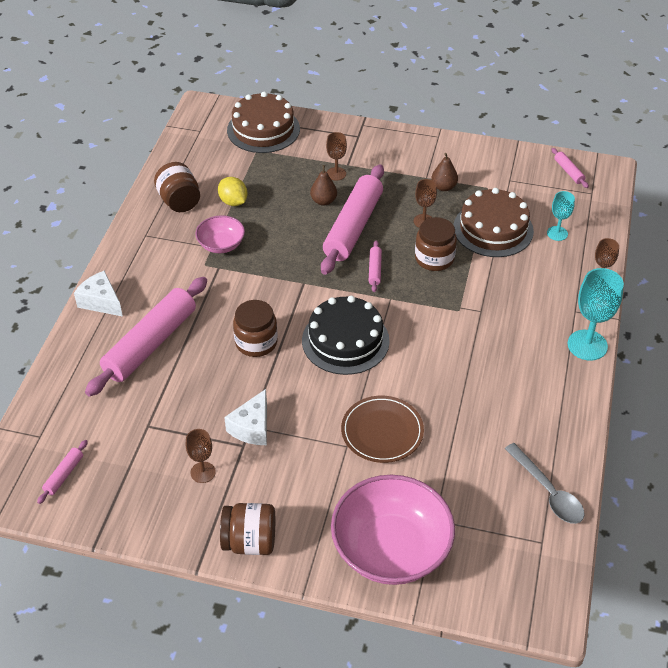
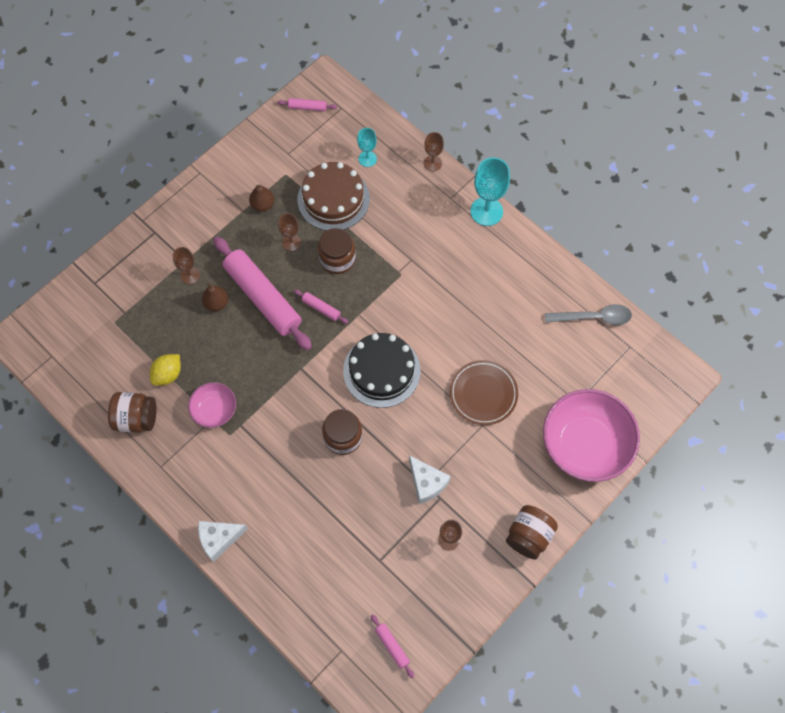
camera: 60 degrees left, 20 degrees up
pink rolling pin [85,277,207,397] -> none
yellow lemon [218,177,248,206] -> yellow lemon turned 45 degrees counterclockwise [150,354,181,386]
brown cake [227,92,300,153] -> none

